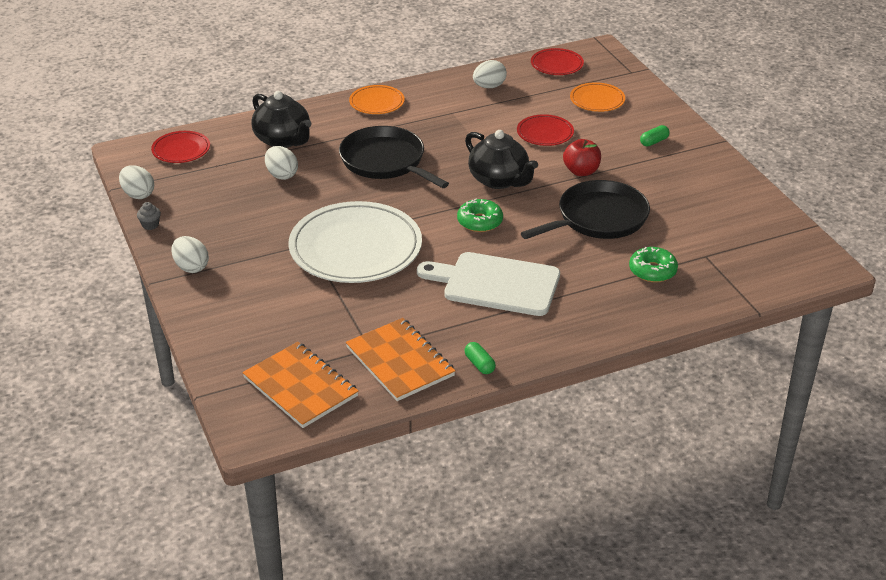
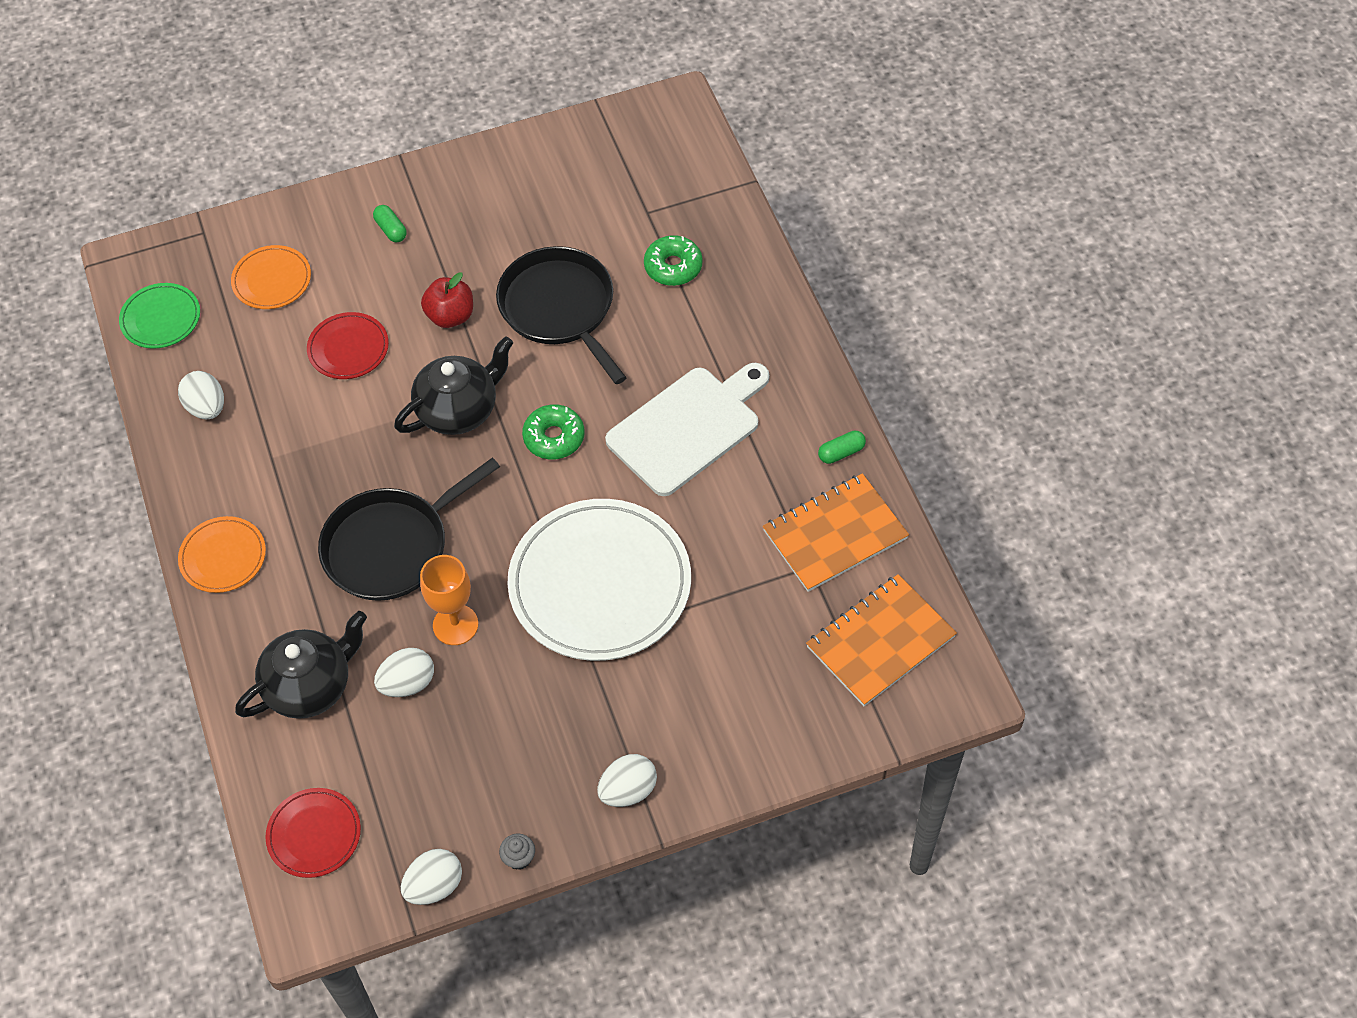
camera: 85 degrees left, 20 degrees up
white cutting board [417,252,560,316] -> white cutting board turned 150 degrees counterclockwise [605,363,769,496]
red plate [531,48,584,75] -> green plate [119,283,200,349]
none -> orange goblet [420,555,478,645]

